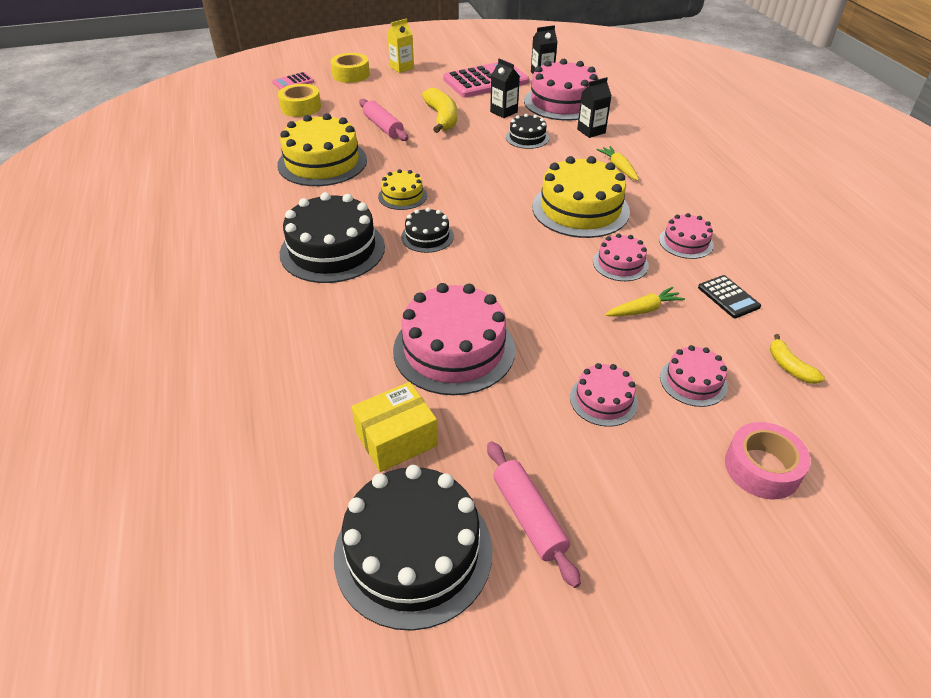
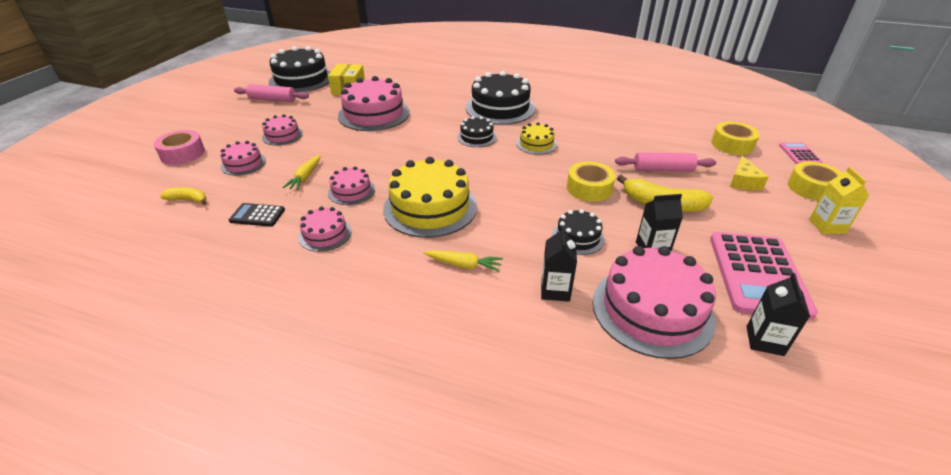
camera: 125 degrees right, 5 degrees down
yellow cake [277,113,367,186] -> none
none -> yellow tape [567,161,616,202]
none -> yellow cheese [730,156,768,190]

